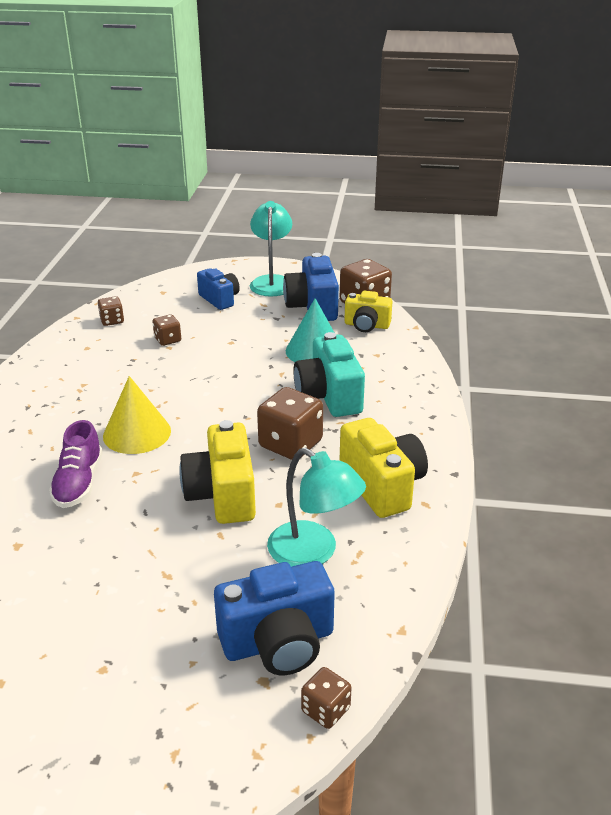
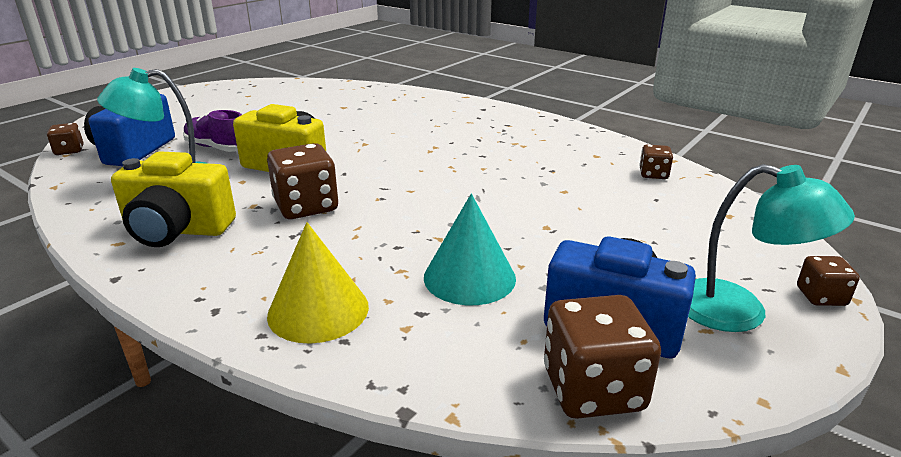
camera: 120 degrees right, 5 degrees down
purple shoe [49,420,103,508] -> purple shoe moved to [183,110,242,152]
yellow cone [103,376,171,454] -> yellow cone moved to [267,222,369,344]
brown dice [152,314,181,346] -> brown dice moved to [797,256,860,306]
blue camera [197,268,240,310] -> none
turquoise camera [293,332,365,417] -> none
yellow camera [344,291,393,332] -> none

